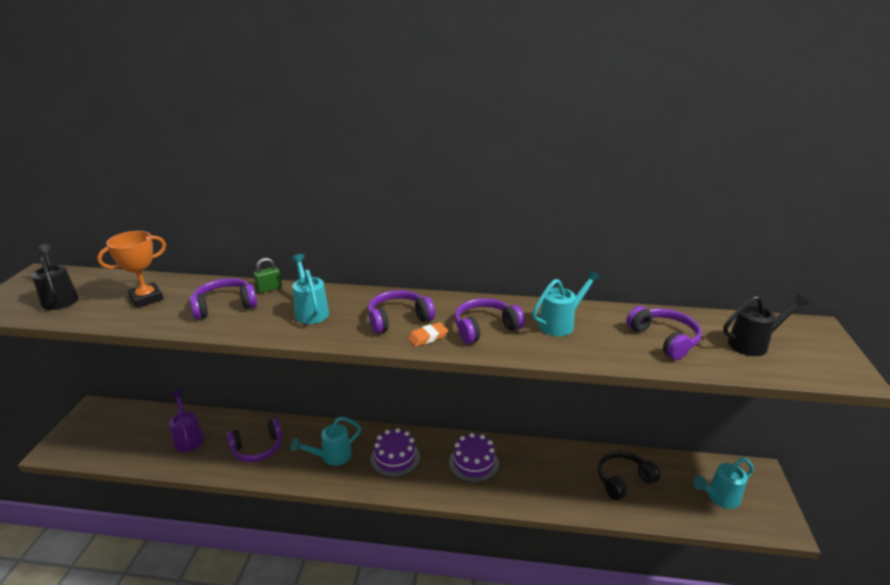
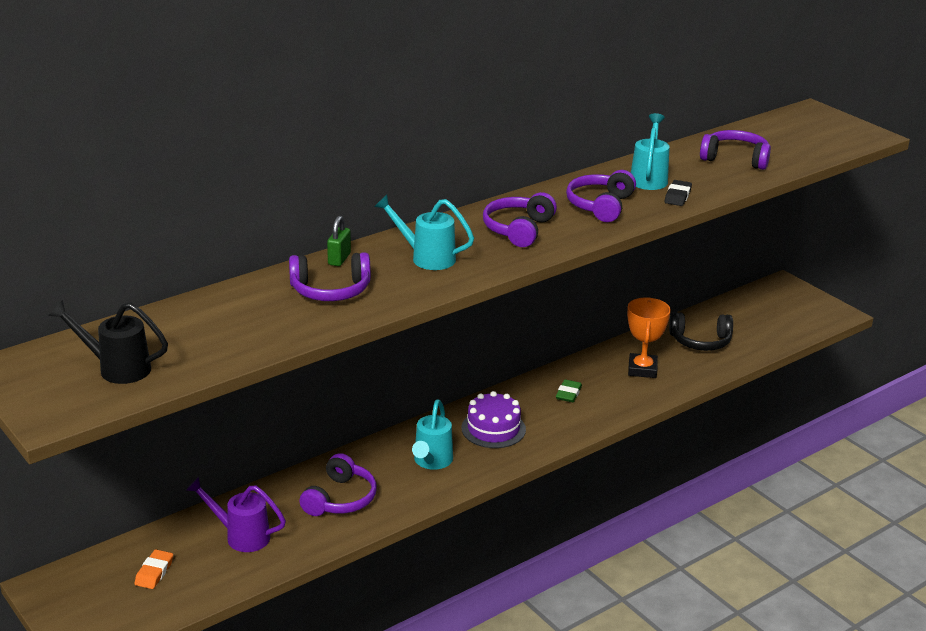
camera: 45 degrees left, 0 degrees up
orange trophy [97,231,166,308] -> orange trophy moved to [627,297,671,378]
purple headphones [189,278,257,319] -> purple headphones turned 120 degrees counterclockwise [289,252,371,301]
orange eraser [408,322,448,347] -> orange eraser moved to [134,549,173,589]
purple cake [449,433,499,483] -> green eraser [556,379,582,402]
black headphones [598,451,660,500] -> black headphones turned 105 degrees counterclockwise [669,312,733,351]
turquoise watering can [693,457,754,509] -> none
black watering can [723,293,810,356] -> none
none -> black eraser [665,180,692,206]

